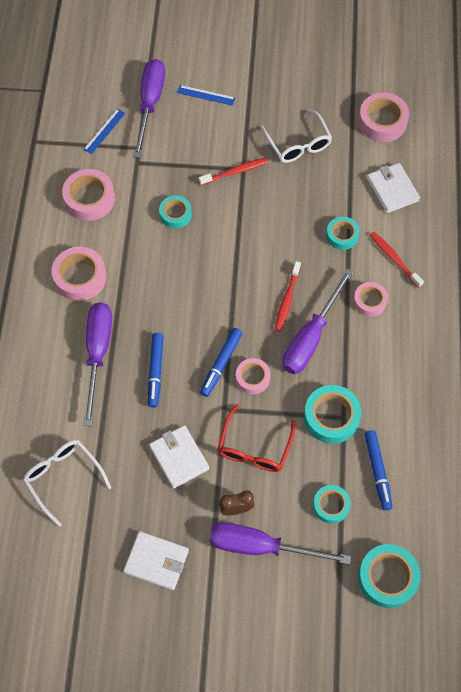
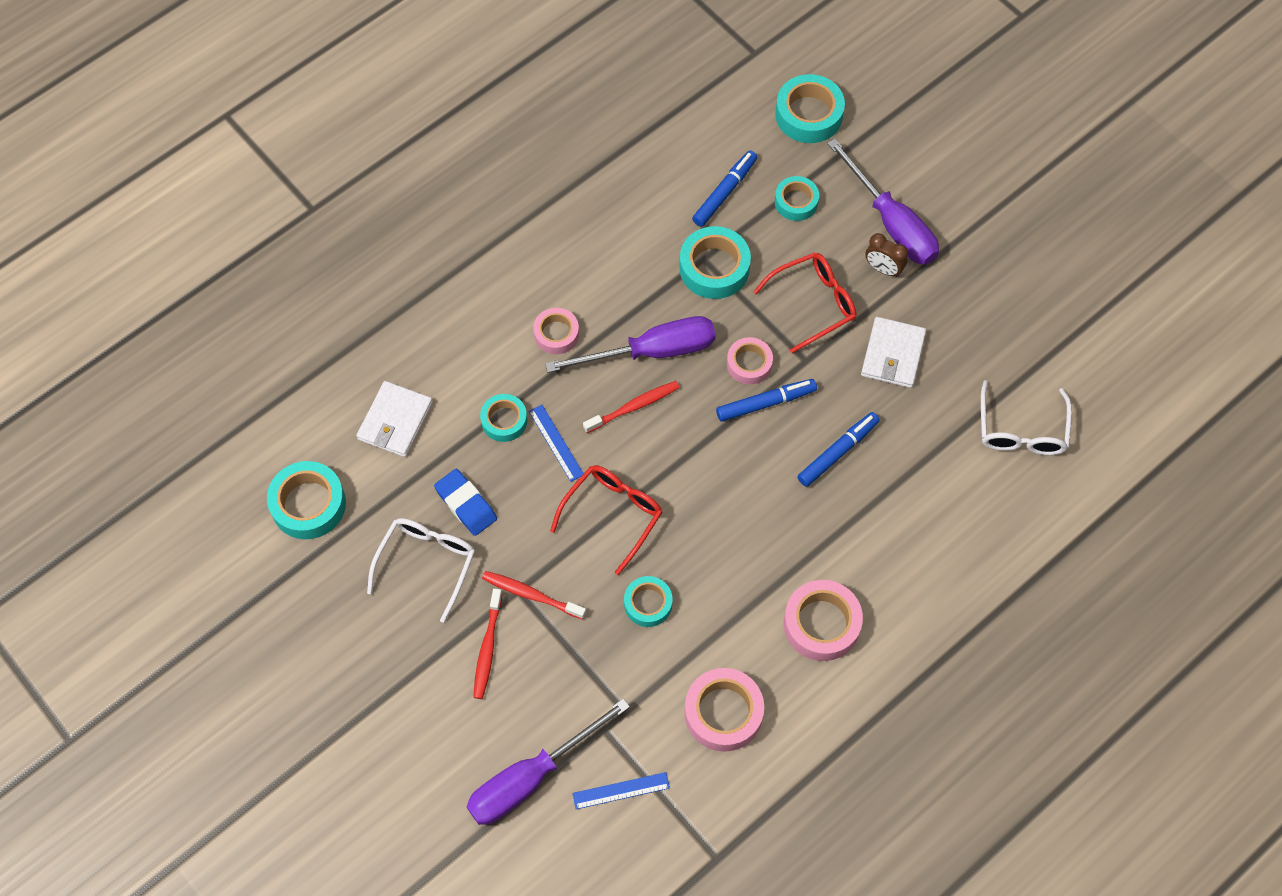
camera: 135 degrees left, 0 degrees up
purple screwdriver [84,302,112,426] -> none
white wallet [123,531,189,590] -> none
blue ruler [177,85,235,106] -> blue ruler moved to [529,405,584,482]
pink tape [358,93,409,142] -> turquoise tape [267,461,346,539]
red toothbrush [370,232,424,288] -> red toothbrush moved to [473,589,502,699]
none -> blue eraser [434,469,497,536]
none -> red glasses [550,465,663,575]

